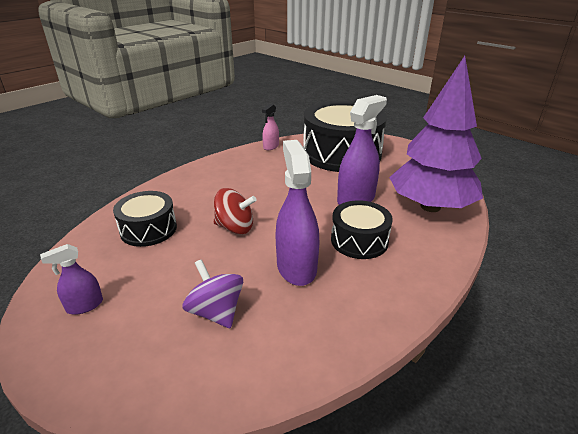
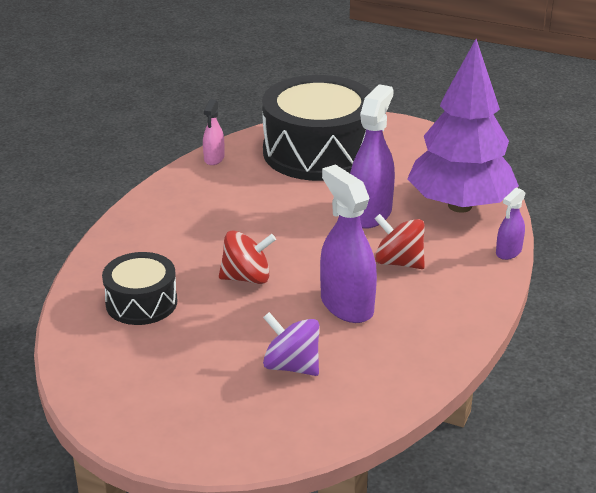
camera: 20 degrees left, 0 degrees up
purple spray bottle [40,244,103,315] -> purple spray bottle moved to [496,188,525,260]
black drum [331,200,393,259] -> red spinning top [374,214,425,269]

